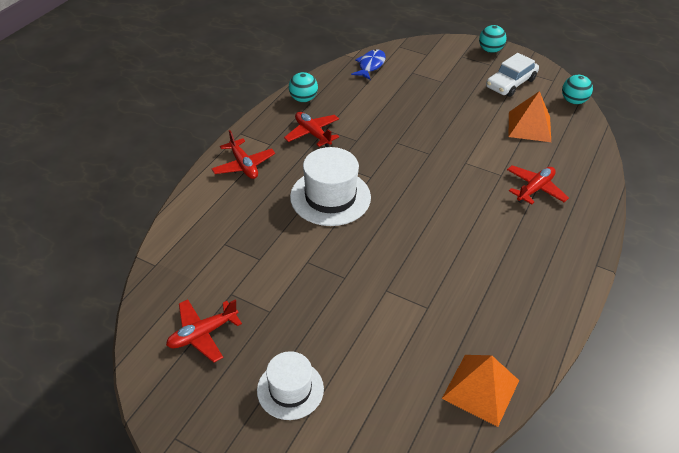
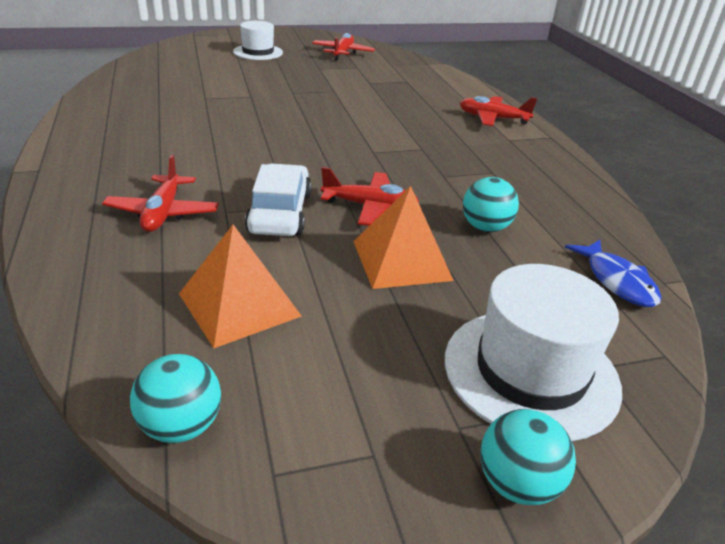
camera: 135 degrees right, 10 degrees down
red plane [284,112,339,147] -> red plane moved to [321,167,419,226]
turquoise ball [289,72,318,102] -> turquoise ball moved to [463,177,519,232]
white hat [290,147,371,226] -> white hat moved to [445,264,622,441]
orange pyramid [442,355,519,427] -> orange pyramid moved to [353,186,454,289]
white car [486,53,539,97] -> white car moved to [245,163,311,236]

